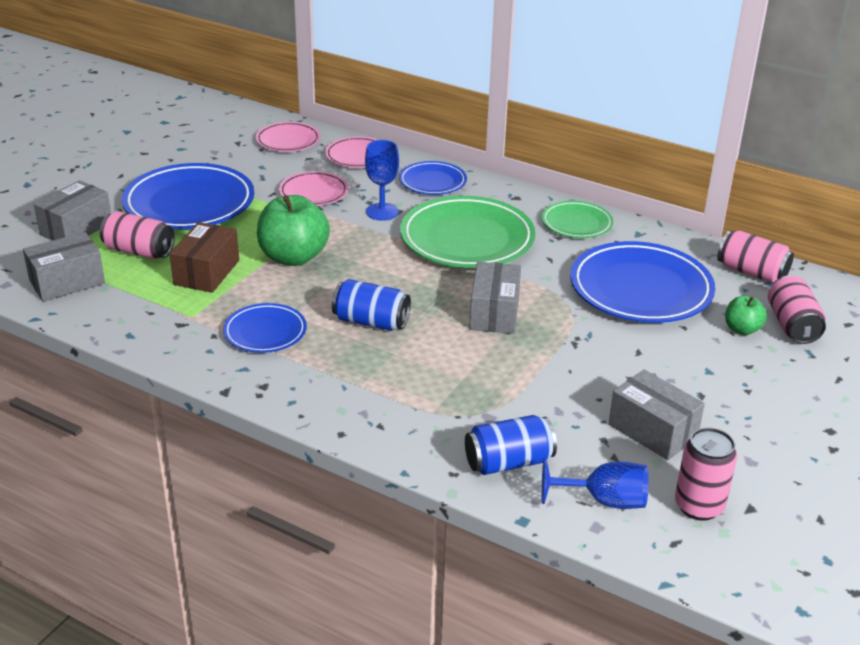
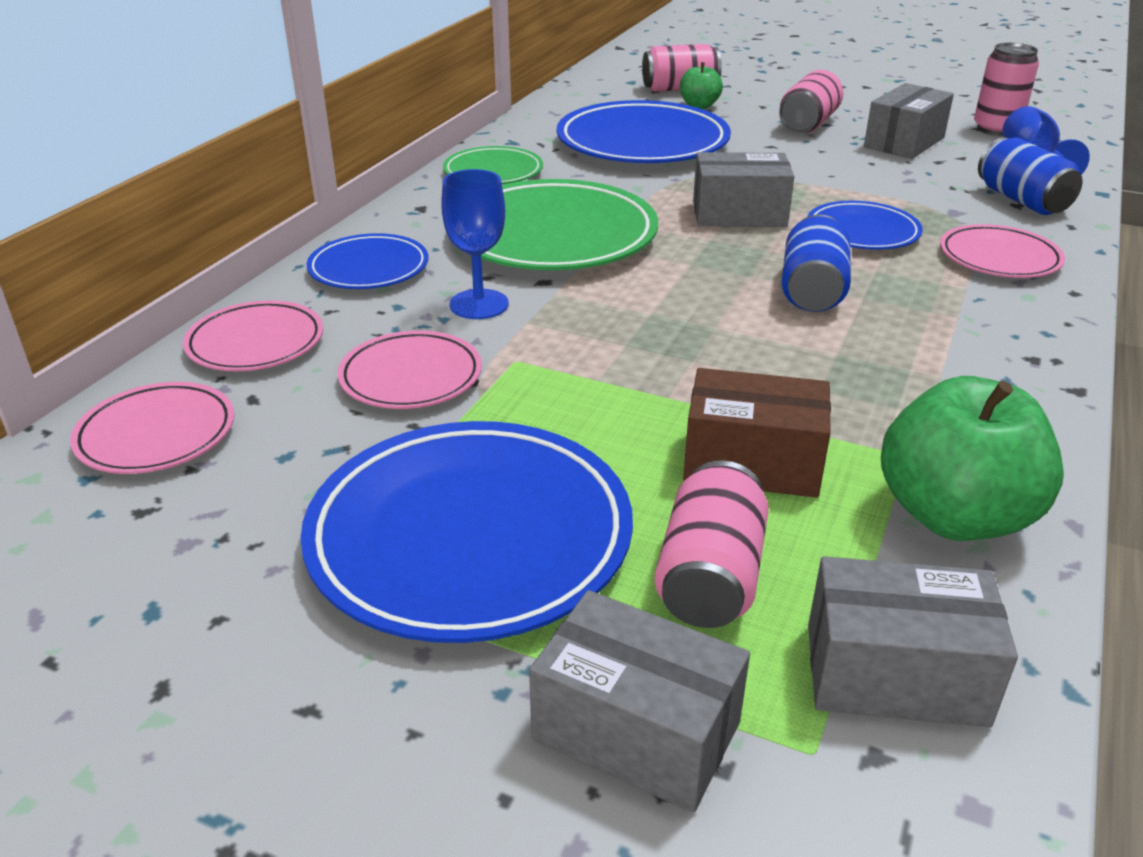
camera: 95 degrees left, 0 degrees up
grey box [23,232,105,301] -> grey box turned 45 degrees counterclockwise [808,556,1018,727]
blue plate [223,303,307,353] -> blue plate moved to [807,201,923,250]
green apple [257,195,330,266] -> green apple moved to [881,376,1064,541]
pink can [717,230,794,283] -> pink can moved to [779,70,843,133]
none -> pink plate [940,224,1065,278]

